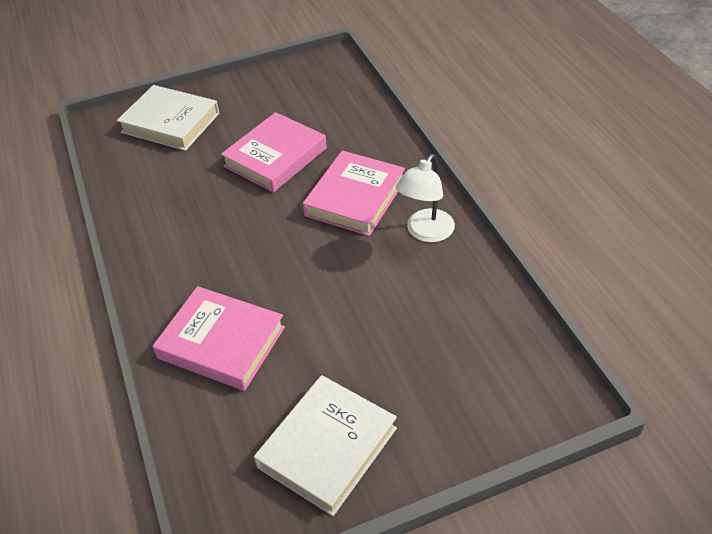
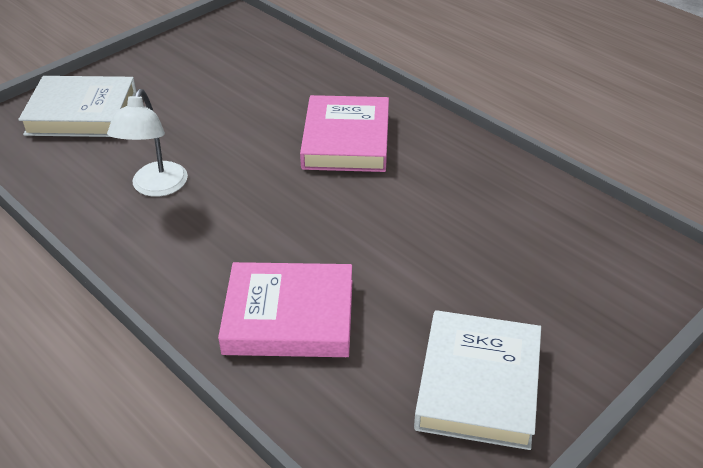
camera: 25 degrees left, 5 degrees down
pink book [221,112,327,193] -> none
white lamp [396,154,455,242] -> white lamp moved to [107,89,188,197]

